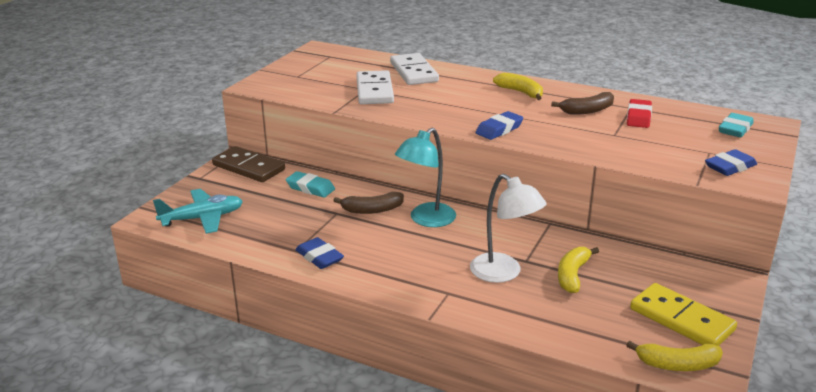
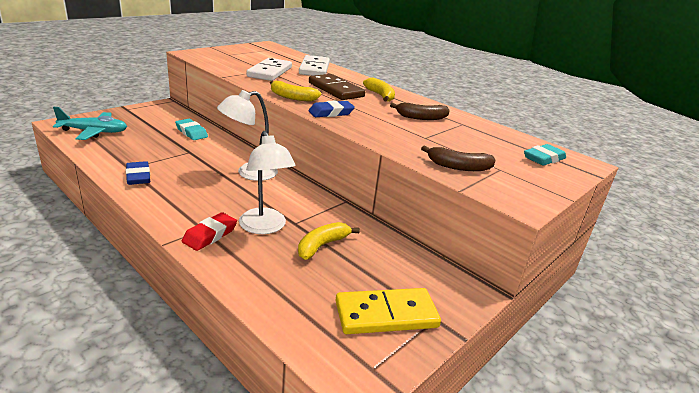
camera: 15 degrees right, 0 degrees up
brown domino [212,146,285,182] -> brown domino moved to [309,74,365,100]
brown banana [333,192,404,214] -> brown banana moved to [421,145,495,171]
turquoise lamp [395,128,456,227] -> white lamp [217,90,278,181]
yellow banana [626,341,723,371] -> yellow banana moved to [270,81,321,102]
red eraser [627,99,652,128] -> red eraser moved to [182,212,237,251]
yellow domino [630,283,737,346] -> yellow domino turned 75 degrees counterclockwise [335,288,441,334]
blue eraser [705,149,757,176] -> none

